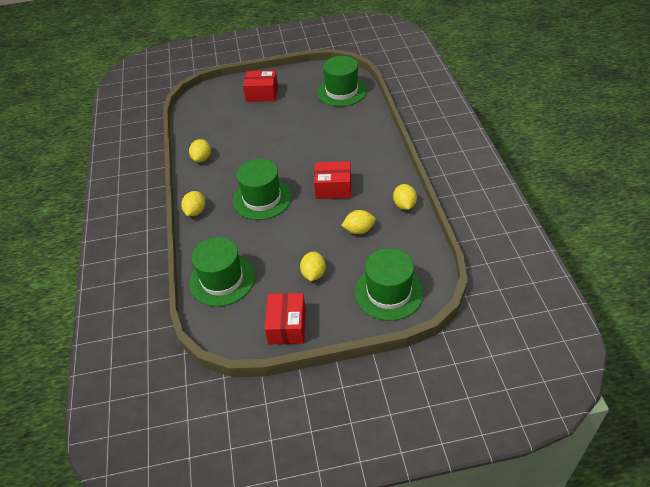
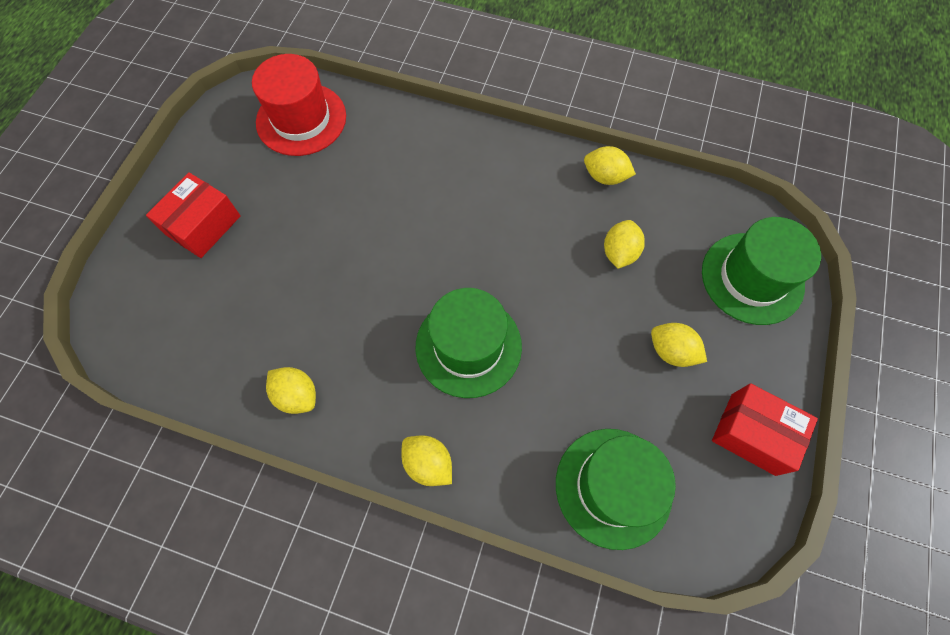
camera: 65 degrees left, 20 degrees up
red box [314,161,351,199] -> none
green hat [317,56,367,107] -> red hat [252,54,346,156]

